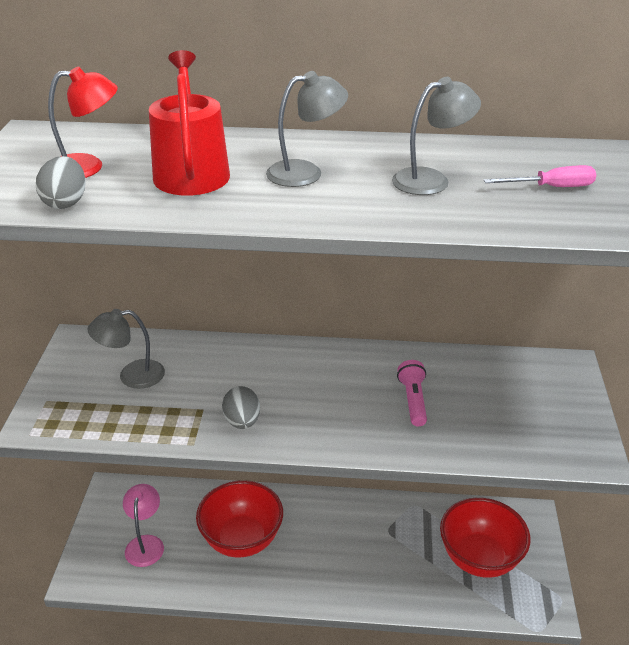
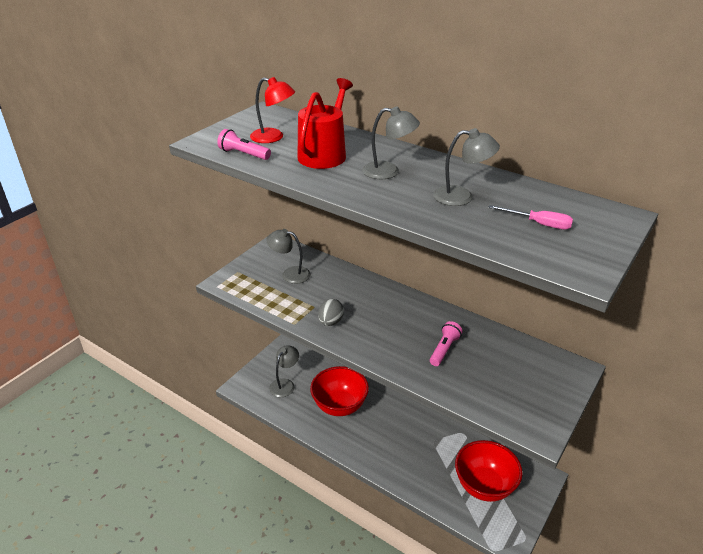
camera: 30 degrees right, 0 degrees up
grey egg [36,156,86,209] -> pink flashlight [217,129,271,160]
pink lamp [123,484,164,567] -> grey lamp [269,345,299,397]

